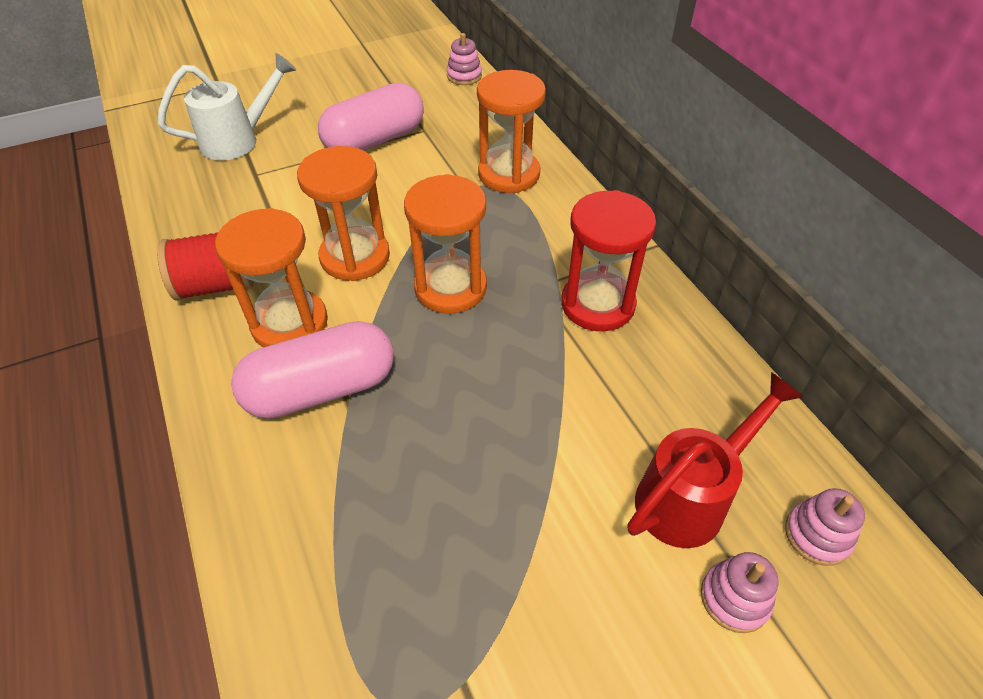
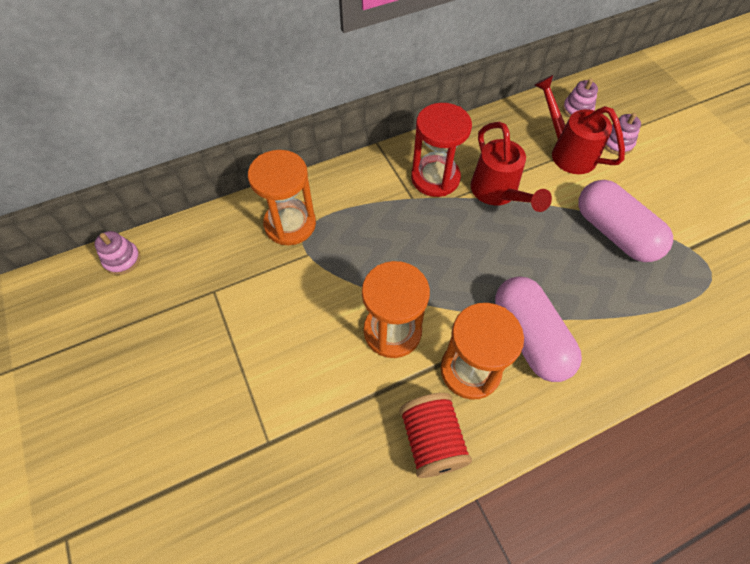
camera: 90 degrees left, 10 degrees up
white watering can [157,53,296,160] -> none
pink capsule [318,83,424,151] -> pink capsule moved to [579,180,673,262]
orange hourglass [404,174,487,314] -> none
none -> red watering can [471,122,552,212]

